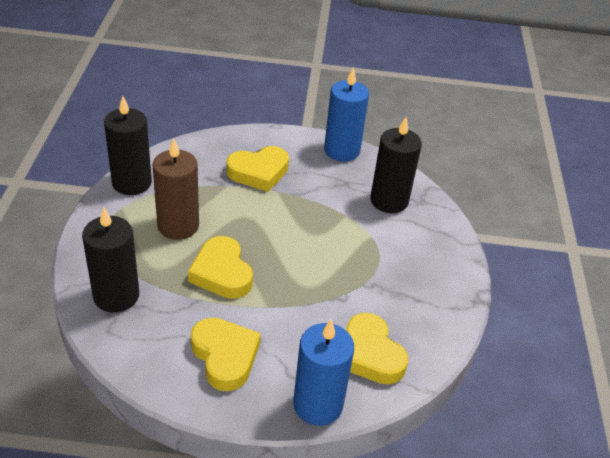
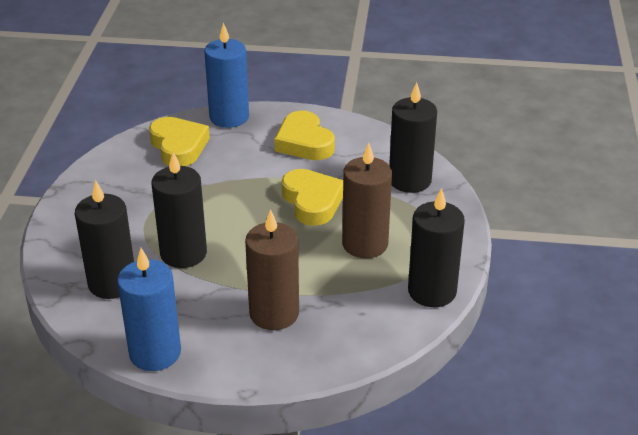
camera: 175 degrees left, 5 degrees down
yellow heart [226,146,289,192] -> brown candle [245,209,299,330]
none -> black candle [152,152,207,268]

